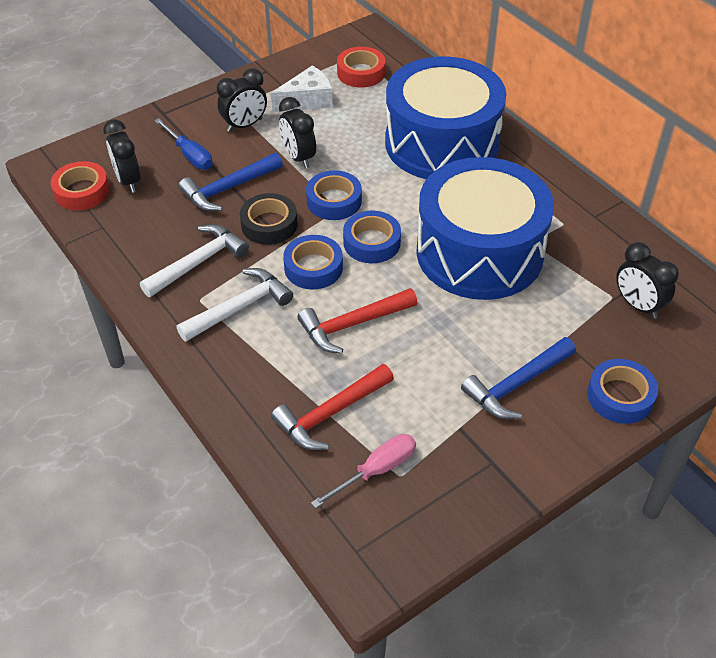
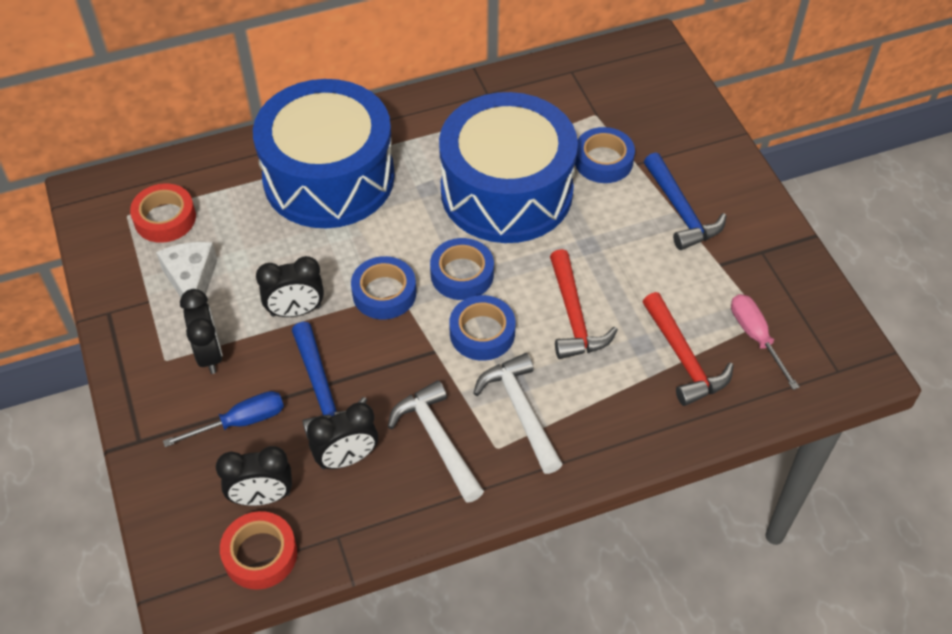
camera: 75 degrees left, 5 degrees up
black tape [240,193,298,245] -> none
blue tape [587,359,658,424] -> blue tape moved to [575,127,635,183]
black clock [616,242,679,319] -> black clock moved to [307,402,378,469]

